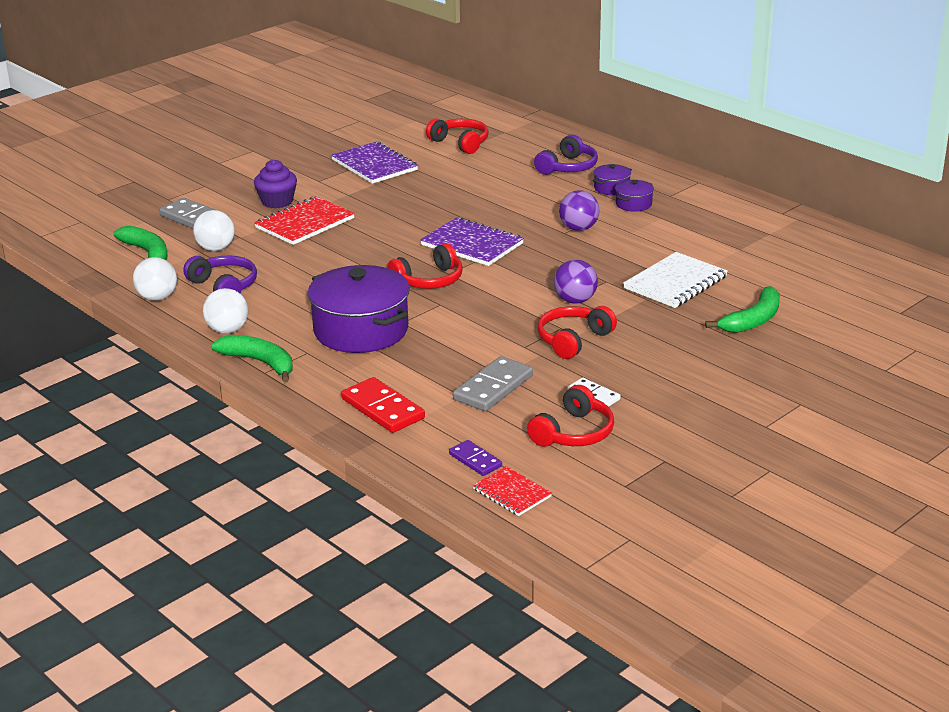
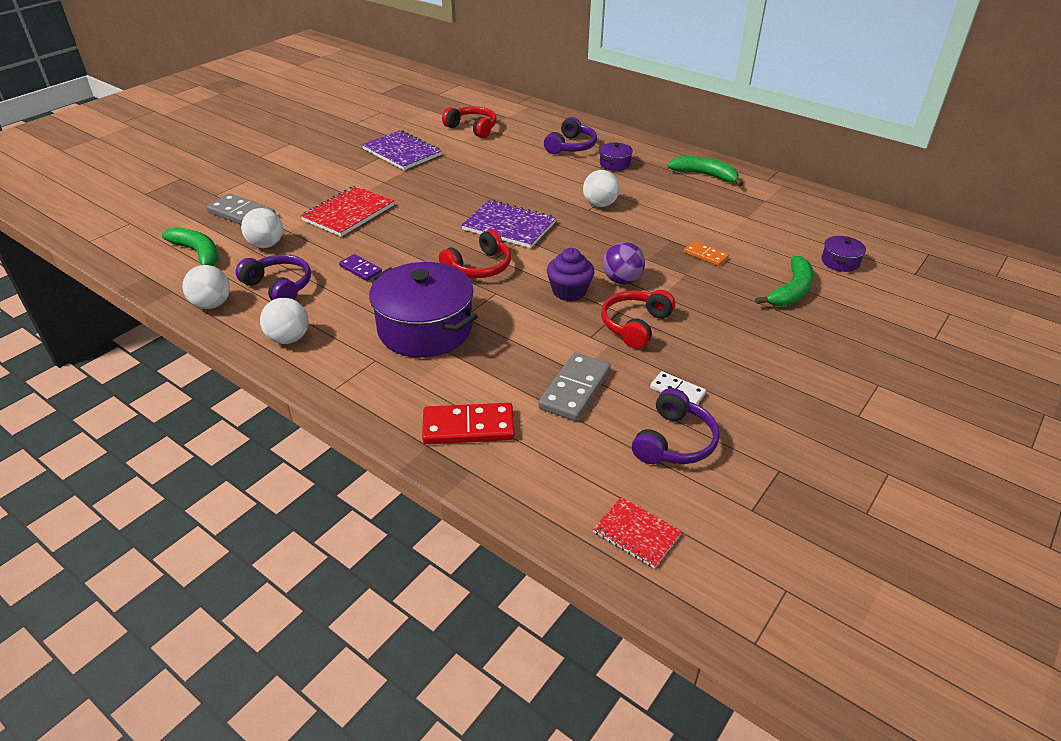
camera: 10 degrees left, 10 degrees up
green banana [211,335,293,382] -> green banana moved to [667,156,743,186]
purple cupcake [254,159,297,208] -> purple cupcake moved to [547,248,594,301]
red domino [341,377,425,433] -> red domino turned 45 degrees counterclockwise [422,403,515,444]
purple domino [449,440,502,476] -> purple domino moved to [339,254,382,281]
red headphones [527,385,614,447] -> purple headphones [632,388,720,464]
purple ball [559,190,600,231] -> white ball [583,170,620,207]
purple pot [615,180,654,212] -> purple pot moved to [822,236,866,272]
white notebook [623,252,728,308] -> orange domino [684,241,729,266]

